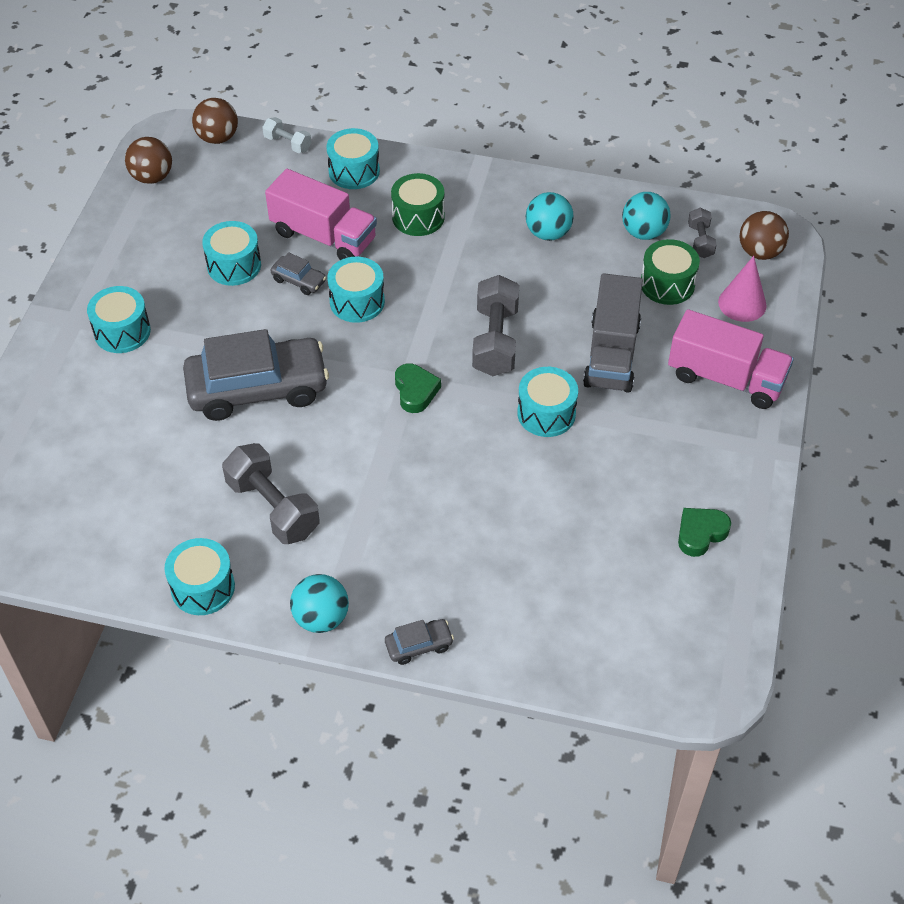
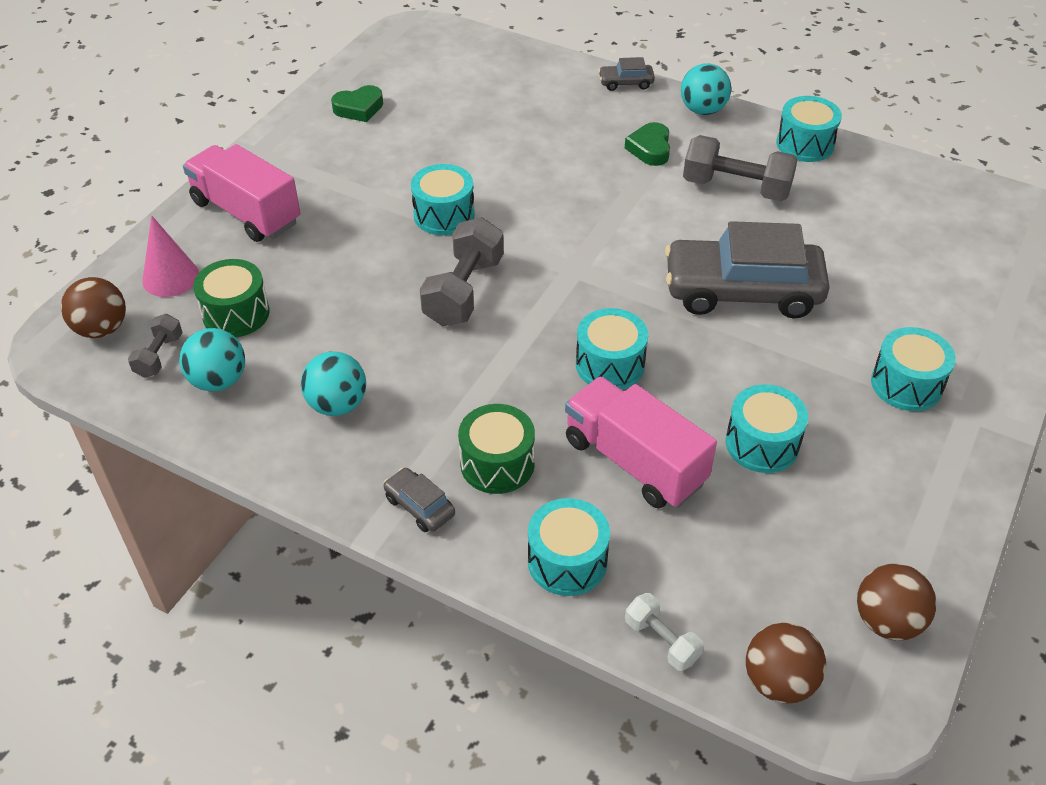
camera: 165 degrees left, 5 degrees down
grey dumbbell [222,443,320,544] -> grey dumbbell turned 45 degrees counterclockwise [683,135,798,201]
grey car [270,252,326,295] -> grey car moved to [383,468,455,532]
green heart [395,363,441,413] -> green heart moved to [625,122,670,166]
grey truck [583,273,643,393] -> none

